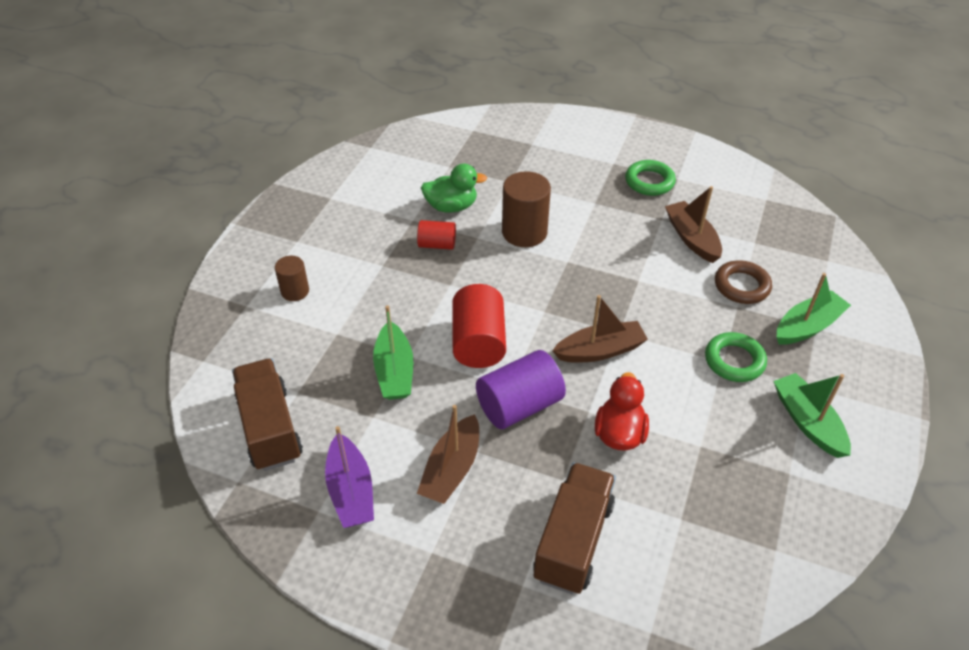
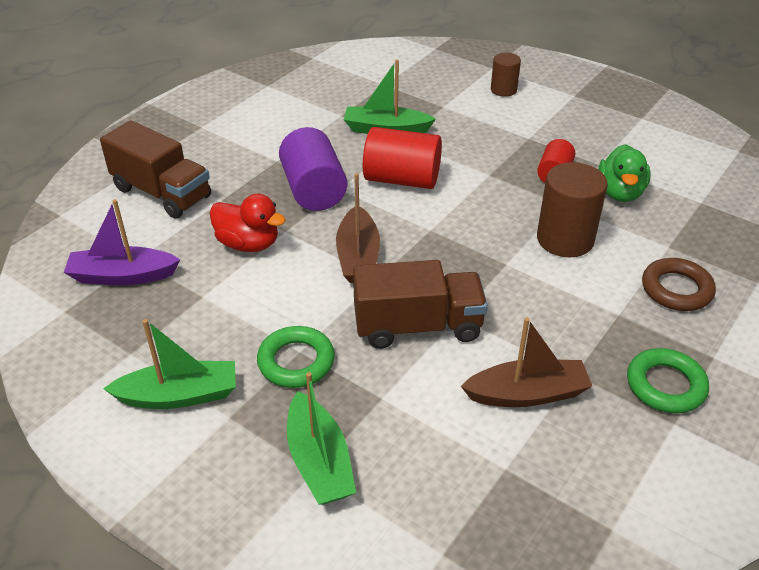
camera: 105 degrees right, 5 degrees down
brown truck [232,358,303,471] -> brown truck moved to [353,260,488,349]
purple boat [325,426,374,528] -> purple boat moved to [64,199,180,285]
brown boat [417,405,479,504] -> none
brown ring [715,260,772,304] -> brown ring moved to [642,258,716,311]

